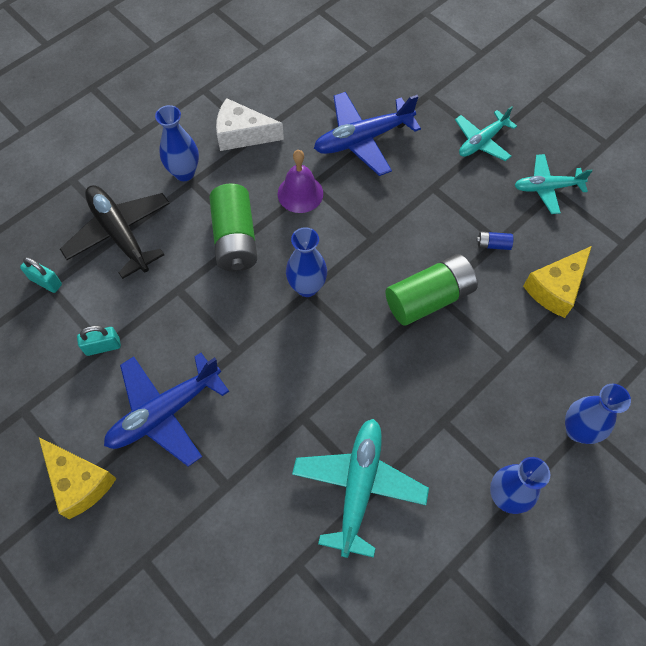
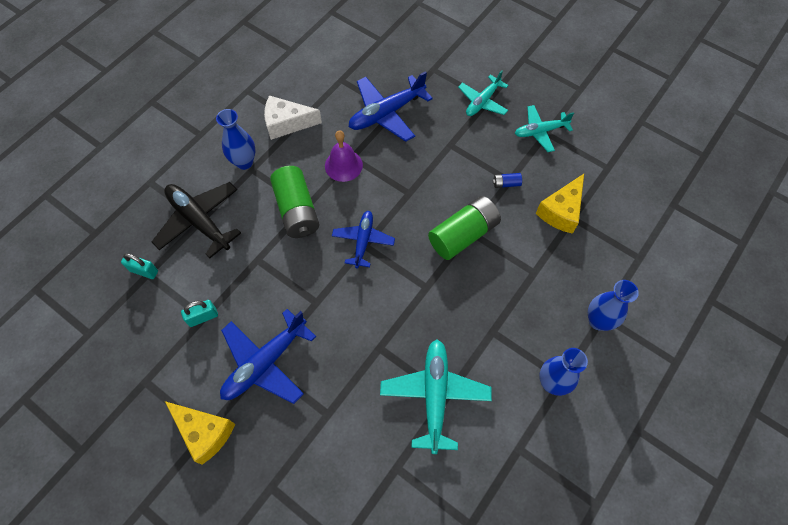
camera: 10 degrees left, 0 degrees up
blue vase [286,227,327,297] -> blue plane [332,211,395,268]

